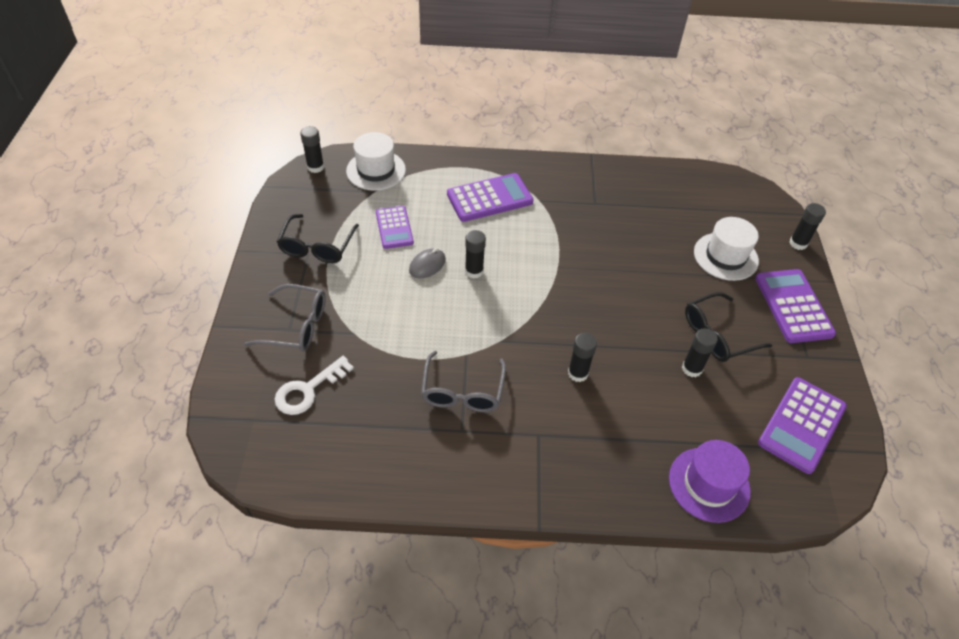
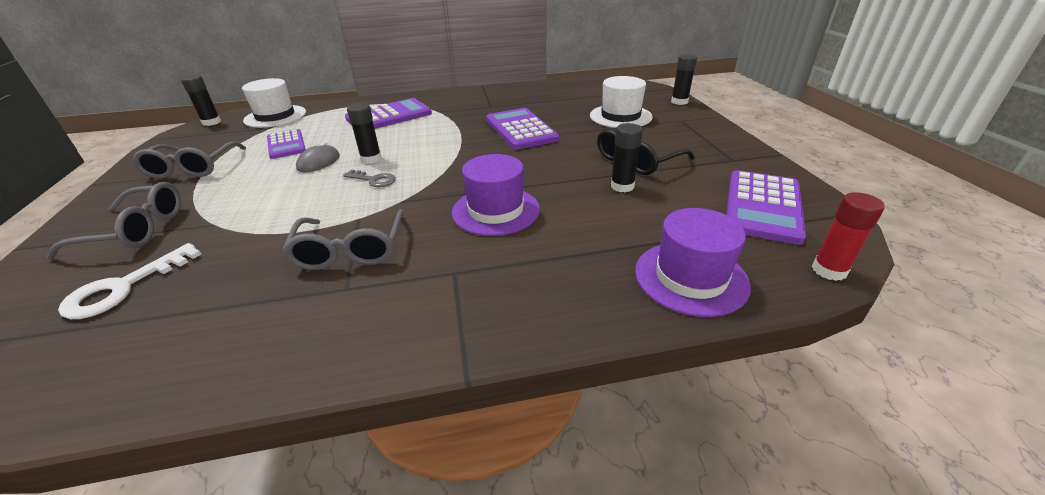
camera: 10 degrees left, 15 degrees down
black glasses [277,214,359,263] -> grey glasses [132,141,246,179]
black glue stick [568,333,597,382] -> purple hat [452,154,540,236]
purple calculator [755,269,836,343] -> purple calculator moved to [486,108,559,150]
none -> grey key [343,170,396,187]
none -> red glue stick [812,192,885,281]

